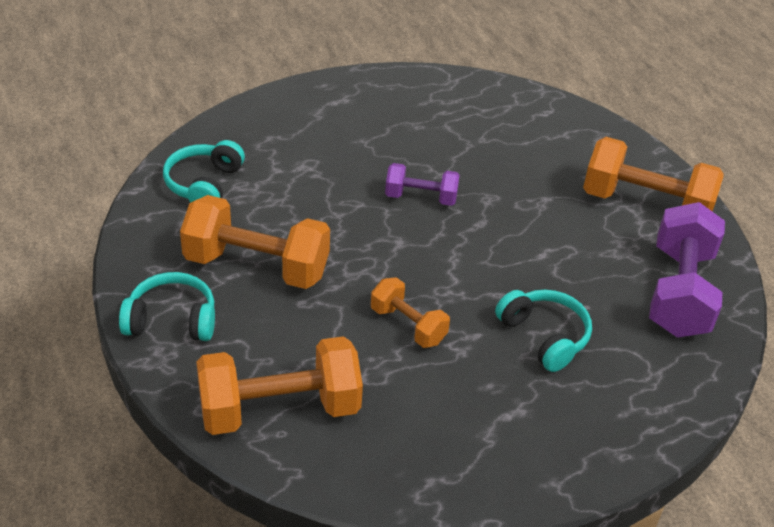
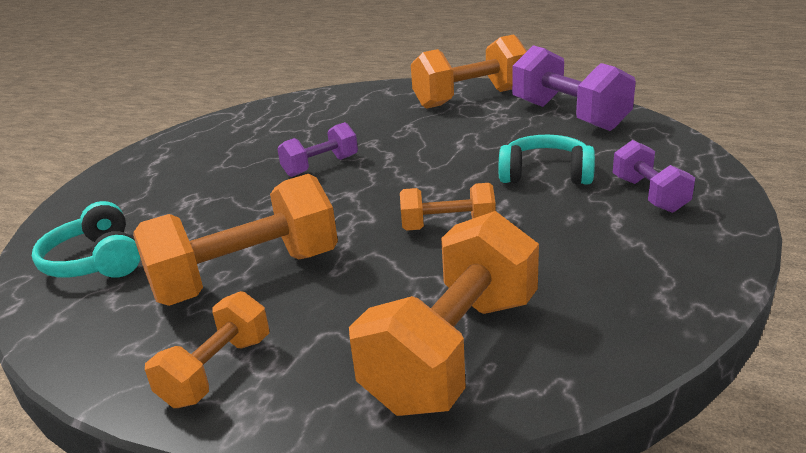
camera: 40 degrees left, 15 degrees down
turquoise headphones [119,272,215,341] -> orange dumbbell [145,291,269,408]
none -> purple dumbbell [613,140,695,213]

